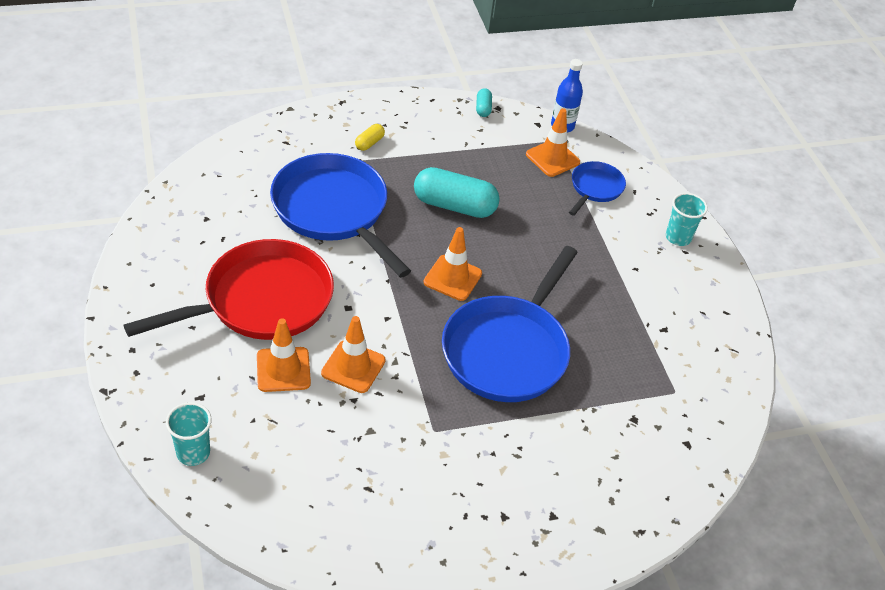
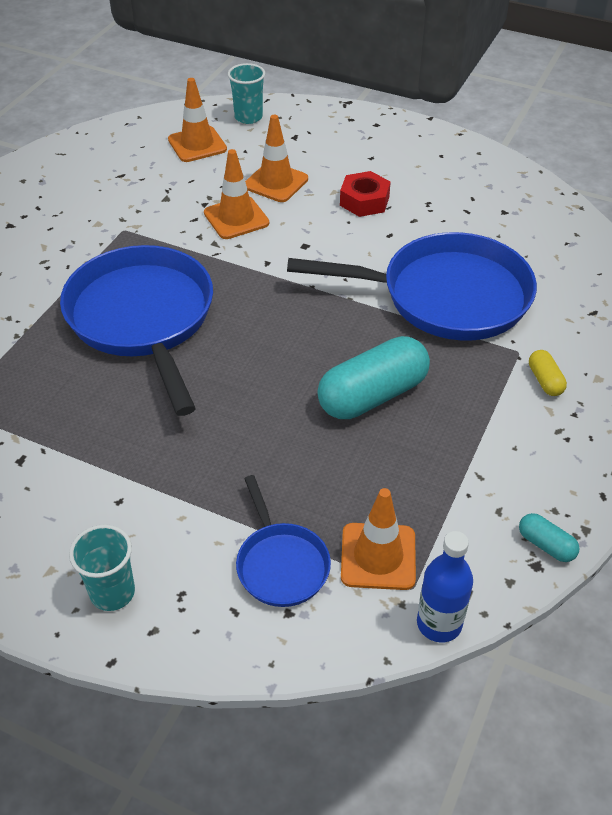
camera: 135 degrees right, 0 degrees up
red pan [123,239,334,340] -> red nut [340,171,391,217]
orange traffic cone [424,227,482,301] -> orange traffic cone moved to [168,78,227,162]

